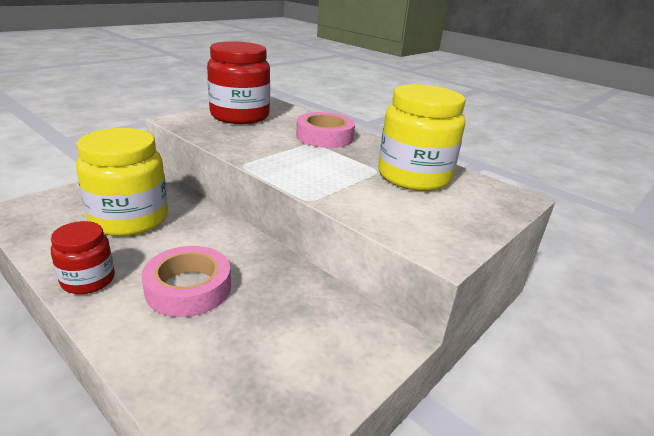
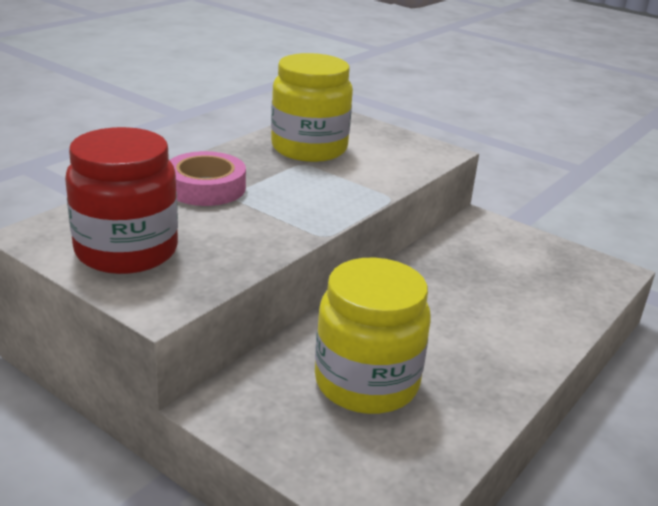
camera: 95 degrees left, 0 degrees up
red jar [51,221,115,294] -> none
pink tape [141,246,231,317] -> none

